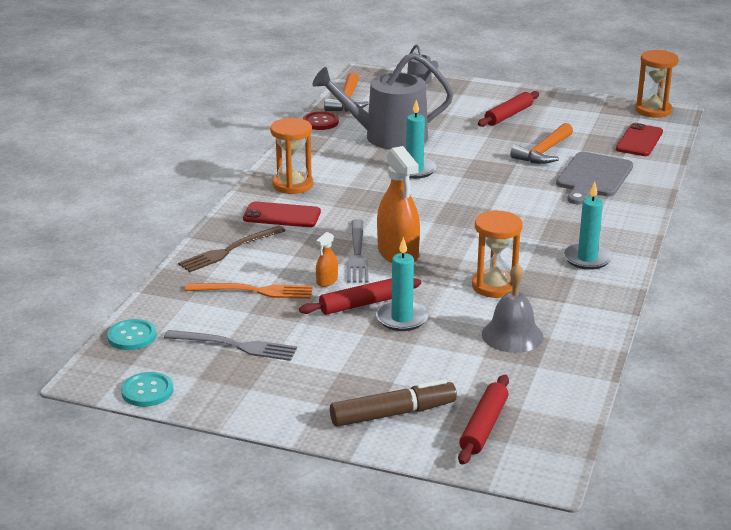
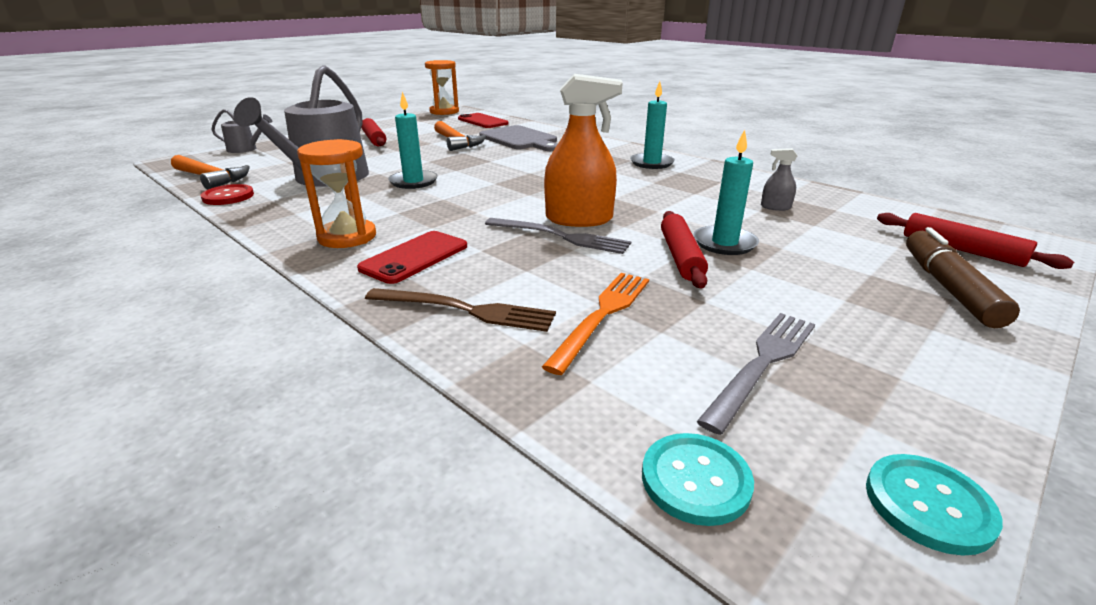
camera: 65 degrees left, 0 degrees up
brown fork [178,226,286,272] -> brown fork turned 60 degrees counterclockwise [365,288,556,332]
orange spray bottle [316,232,338,287] -> none
orange hourglass [472,210,523,298] -> none
grey bell [482,264,543,353] -> grey spray bottle [761,148,797,211]

